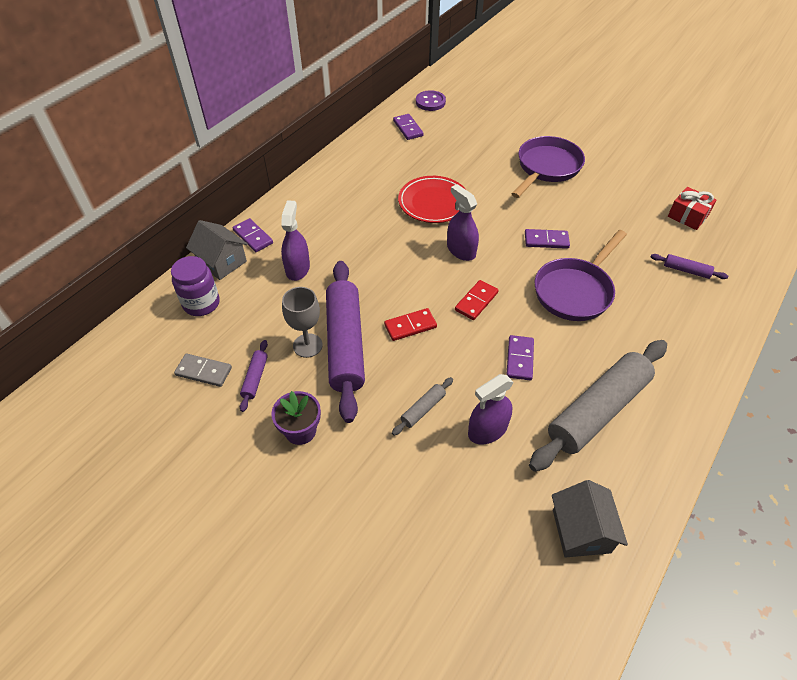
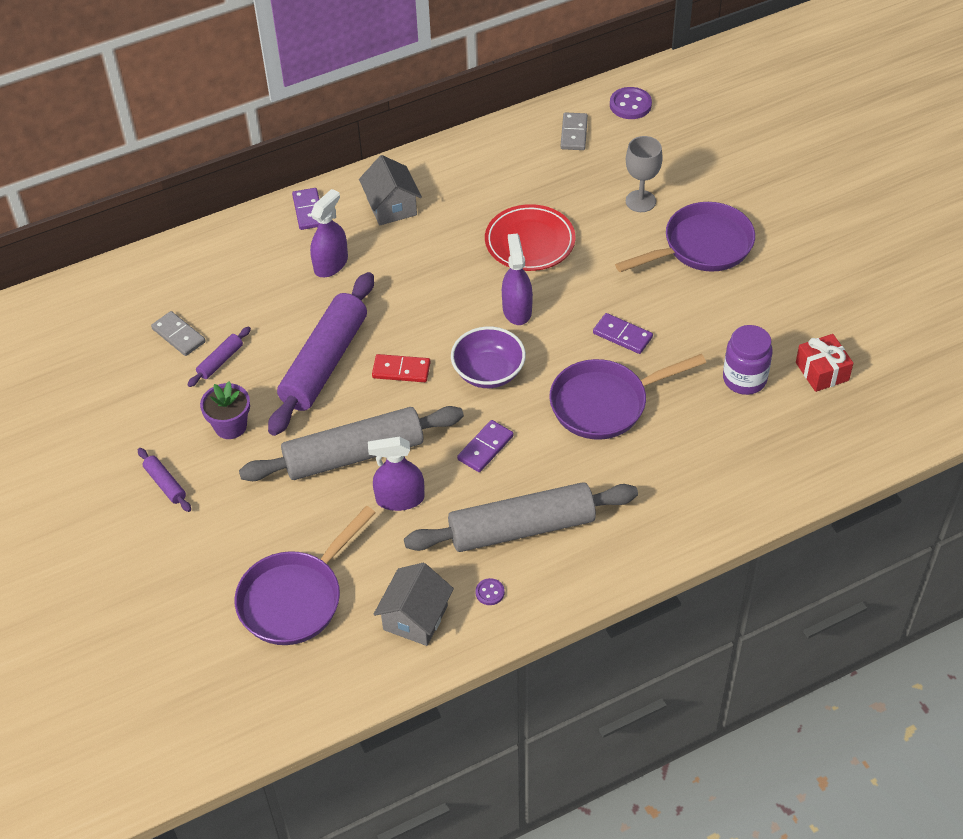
camera: 30 degrees right, 0 degrees up
purple jar [171,256,220,316] -> purple jar moved to [723,325,773,395]
grey house [186,220,248,280] -> grey house moved to [359,155,422,225]
grey goblet [282,287,323,358] -> grey goblet moved to [626,136,663,212]
grey rolling pin [392,377,453,436] -> grey rolling pin [239,406,464,481], size x2.40
purple domino [393,114,424,140] -> grey domino [561,113,588,150]
red domino [455,280,499,320] -> purple bowl [451,327,526,388]
purple rolling pin [651,254,728,279] -> purple rolling pin moved to [138,448,191,512]
none -> purple pan [235,506,375,645]
none -> purple button [475,578,505,605]

